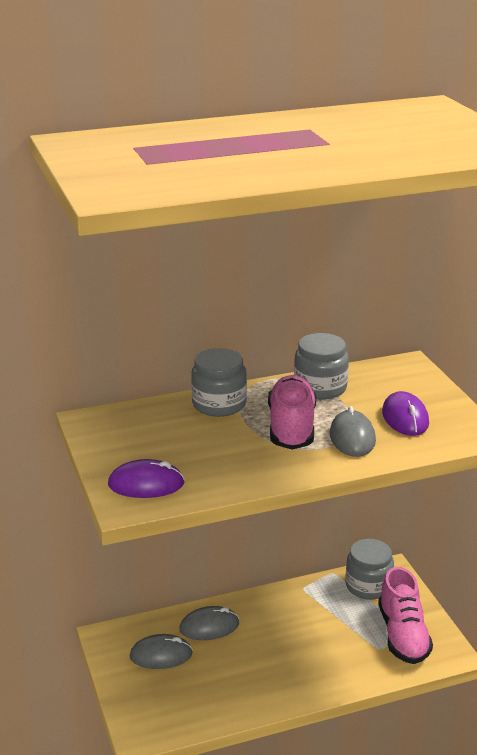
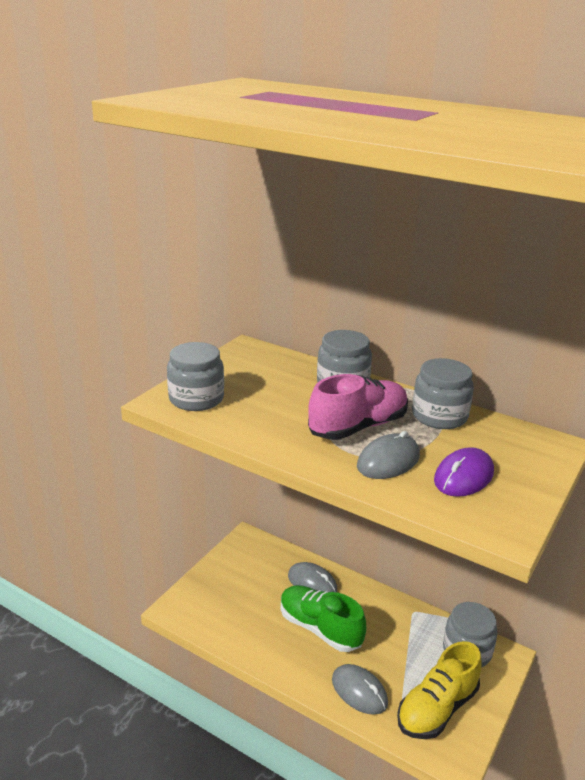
camera: 50 degrees right, 0 degrees up
purple mouse [108,459,185,498] -> grey jar [167,342,224,411]
grey mouse [130,634,193,669] -> grey mouse moved to [332,664,388,715]
pink shoe [379,567,433,664] -> yellow shoe [397,641,482,739]
none -> green shoe [281,585,366,652]

